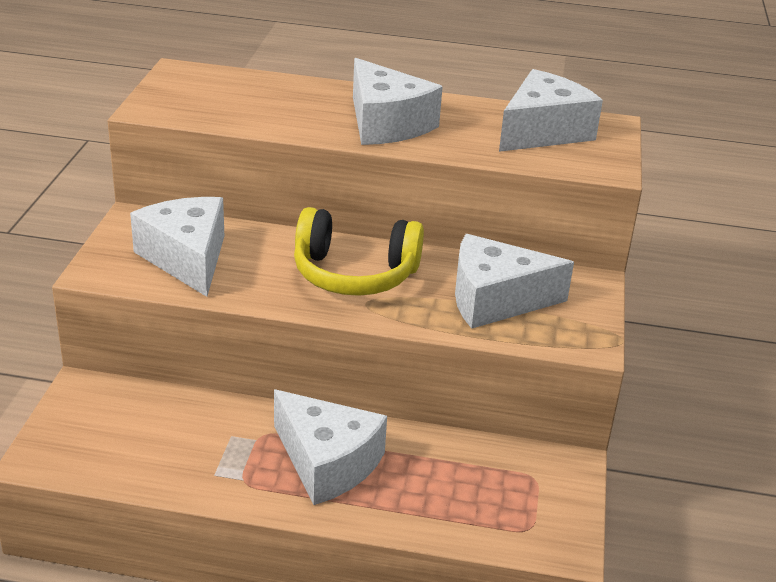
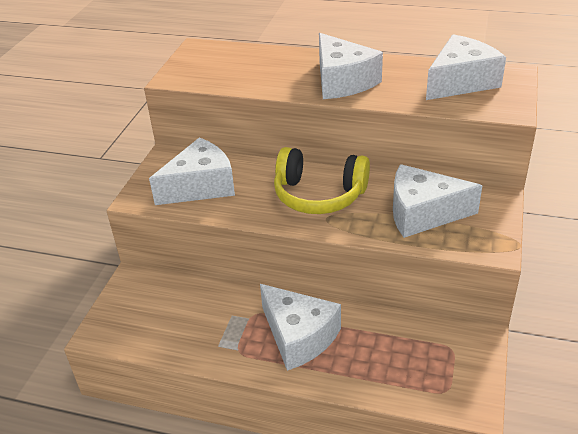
camera: 10 degrees right, 5 degrees up
white cheese [130,197,224,297] -> white cheese turned 75 degrees clockwise [149,138,235,205]

